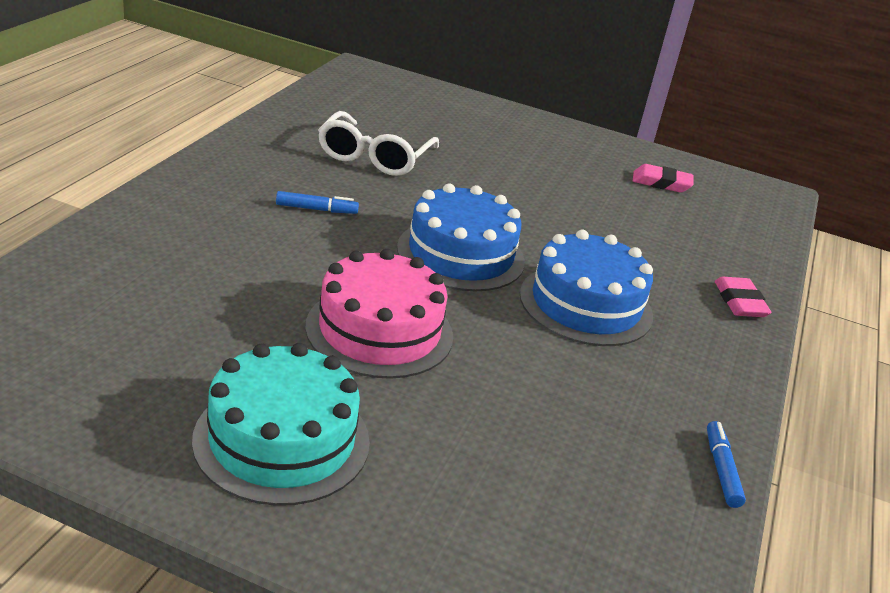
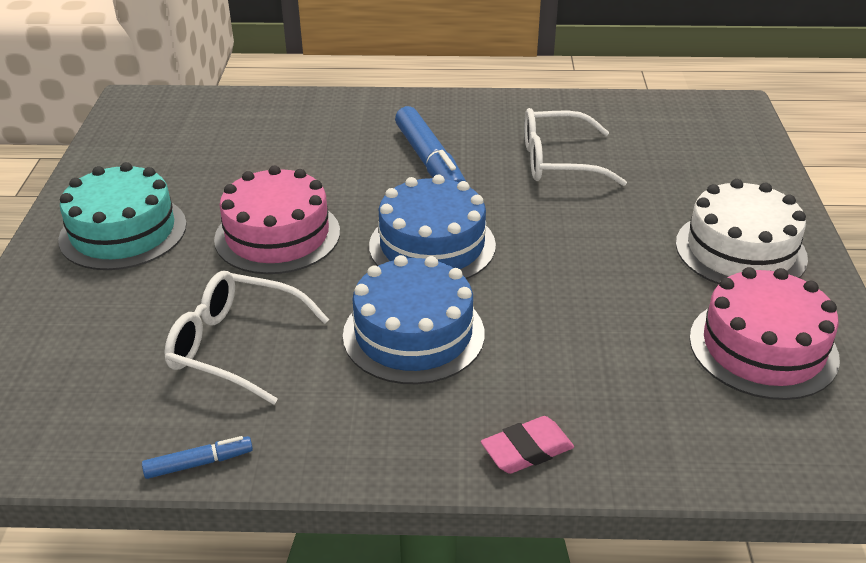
camera: 75 degrees right, 5 degrees up
blue marker [276,191,359,214] -> blue marker [395,106,466,182], size x2.01
pink eraser [633,164,693,193] -> pink cake [689,267,840,400]
none -> white glasses [164,271,329,405]
none -> white cake [676,179,808,285]

